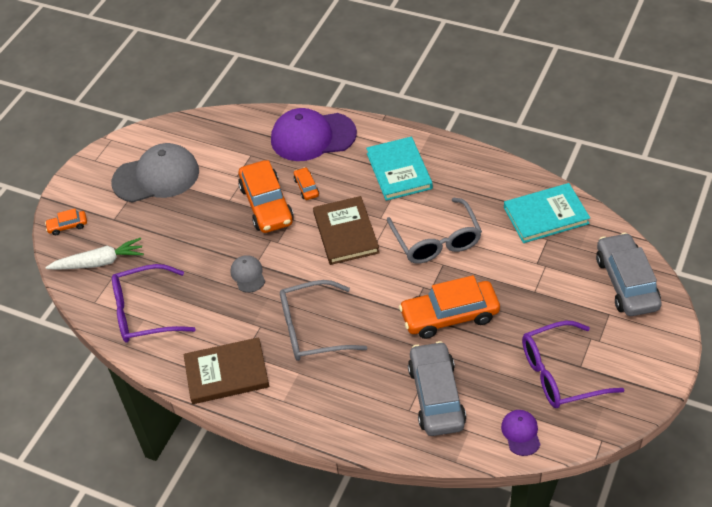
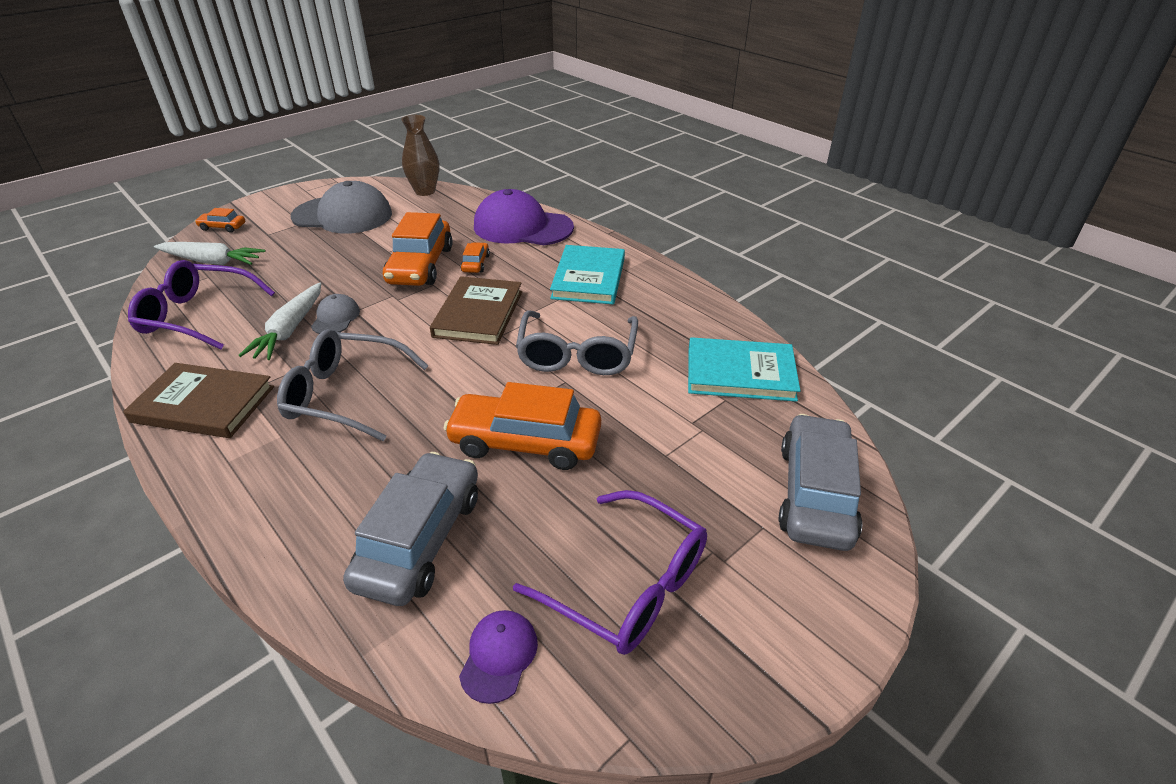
camera: 20 degrees right, 10 degrees down
purple glasses [522,321,624,408] -> purple glasses turned 150 degrees counterclockwise [513,490,707,655]
none -> white carrot [238,283,321,360]
none -> brown vase [401,115,439,196]

